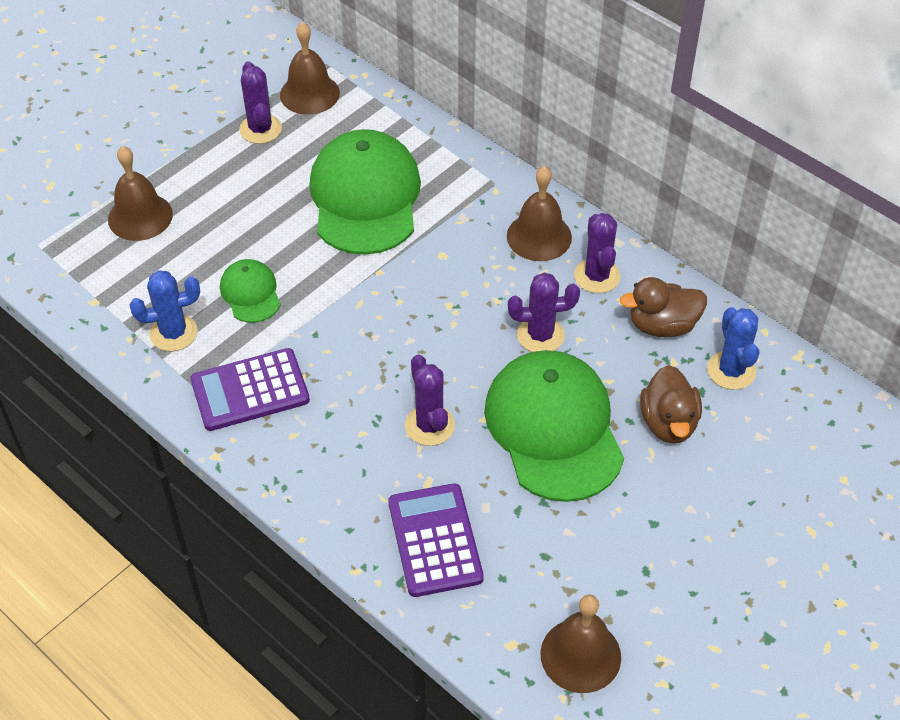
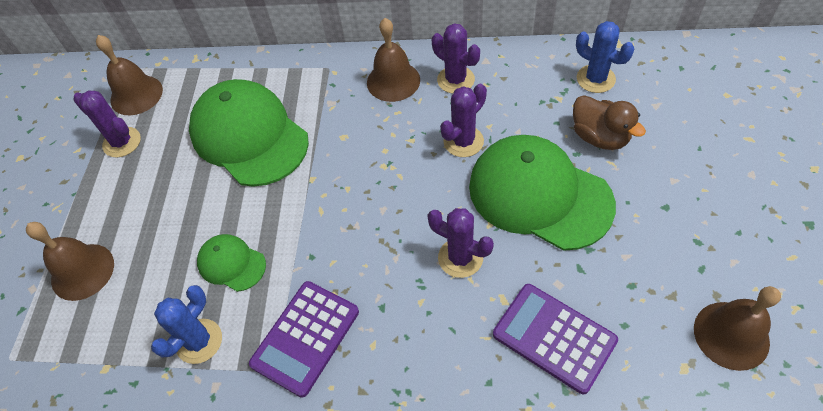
camera: 35 degrees left, 5 degrees up
brown duck [620,277,707,337] -> none

